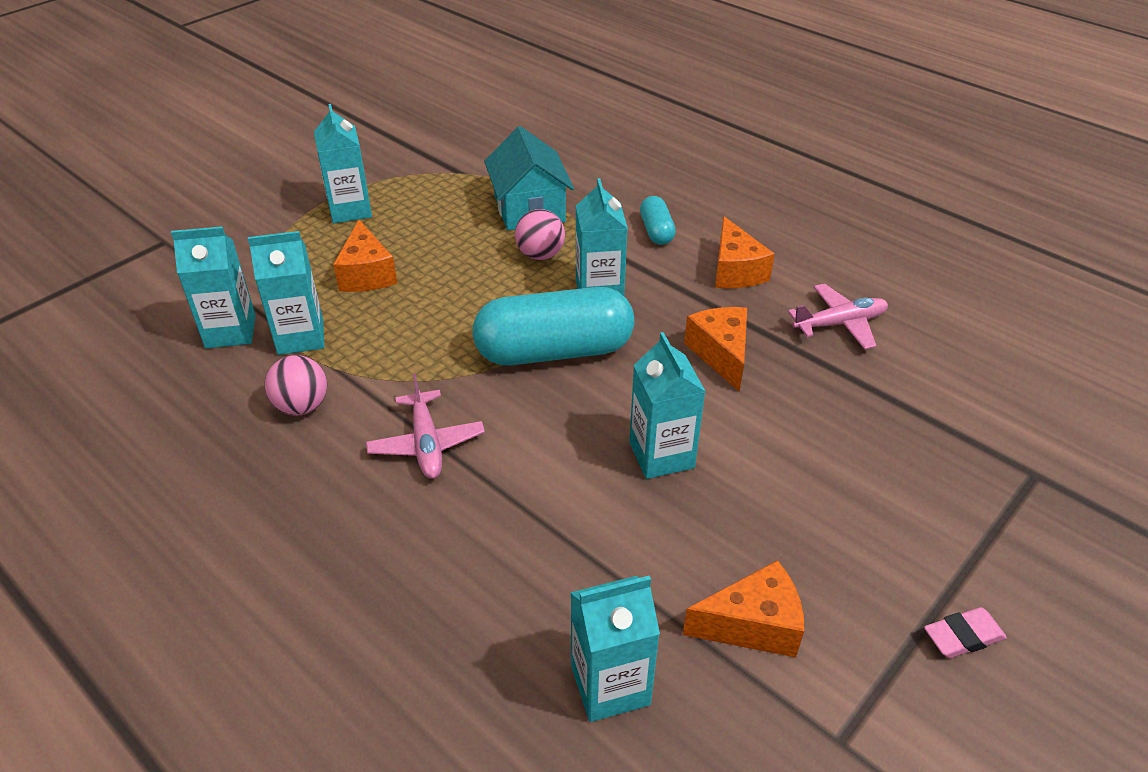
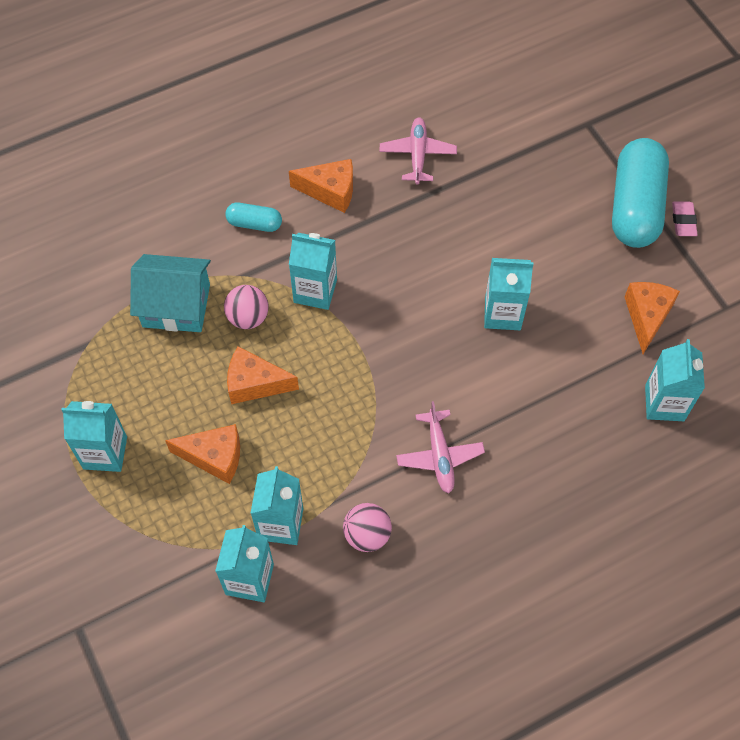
camera: 70 degrees left, 20 degrees up
pink plane [366,373,485,479] -> pink plane turned 75 degrees clockwise [396,401,485,493]
turquoise capsule [473,287,635,366] -> turquoise capsule moved to [612,138,669,248]
orange cheese [684,307,747,392] -> orange cheese moved to [227,346,299,404]

